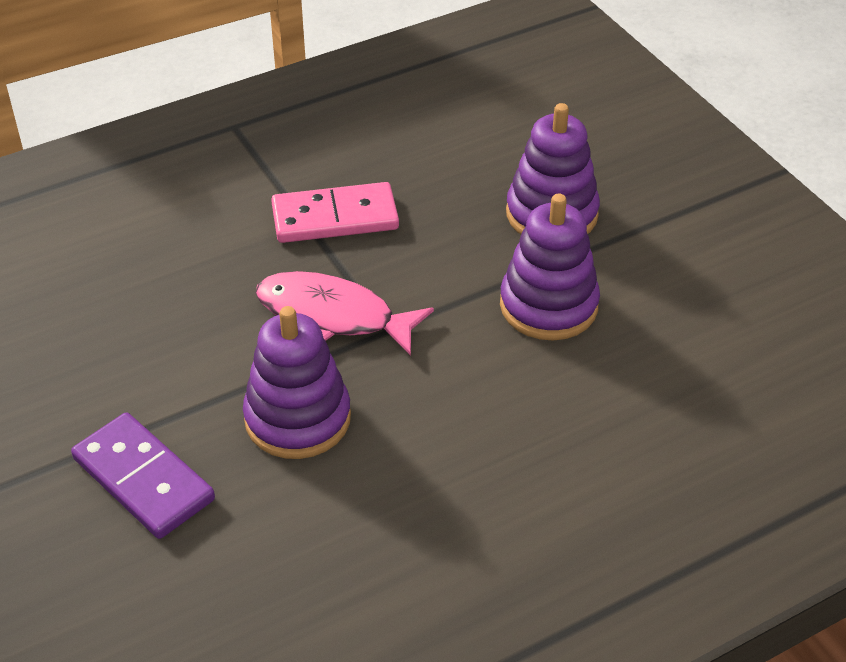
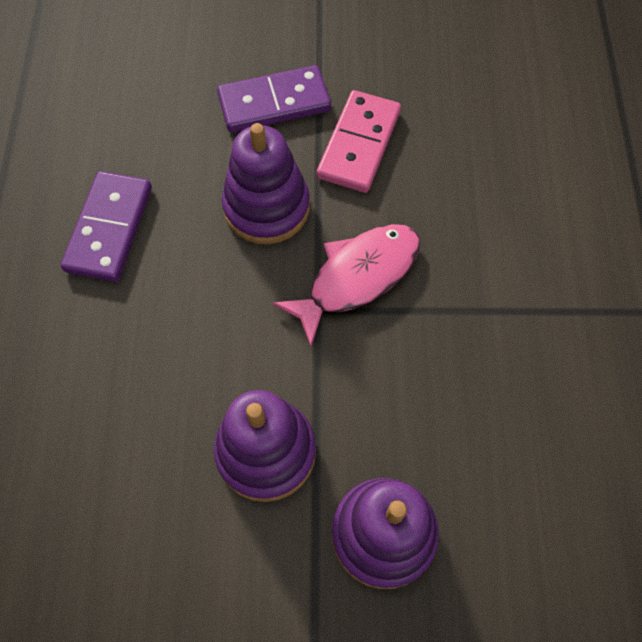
camera: 120 degrees right, 20 degrees up
pink domino [271,182,399,243] -> pink domino moved to [317,90,401,193]
none -> purple domino [61,171,152,282]

